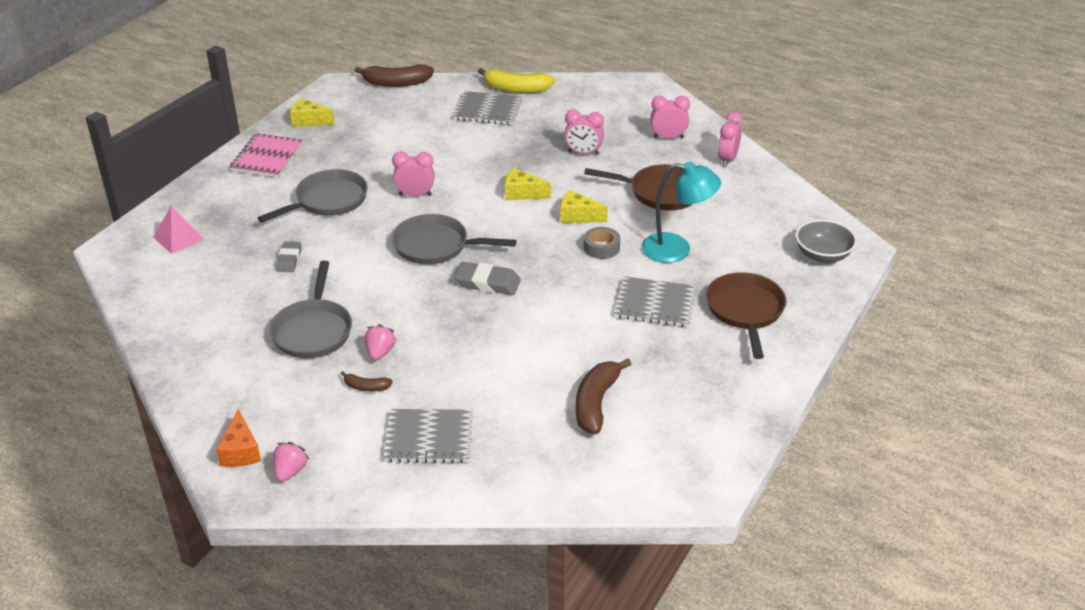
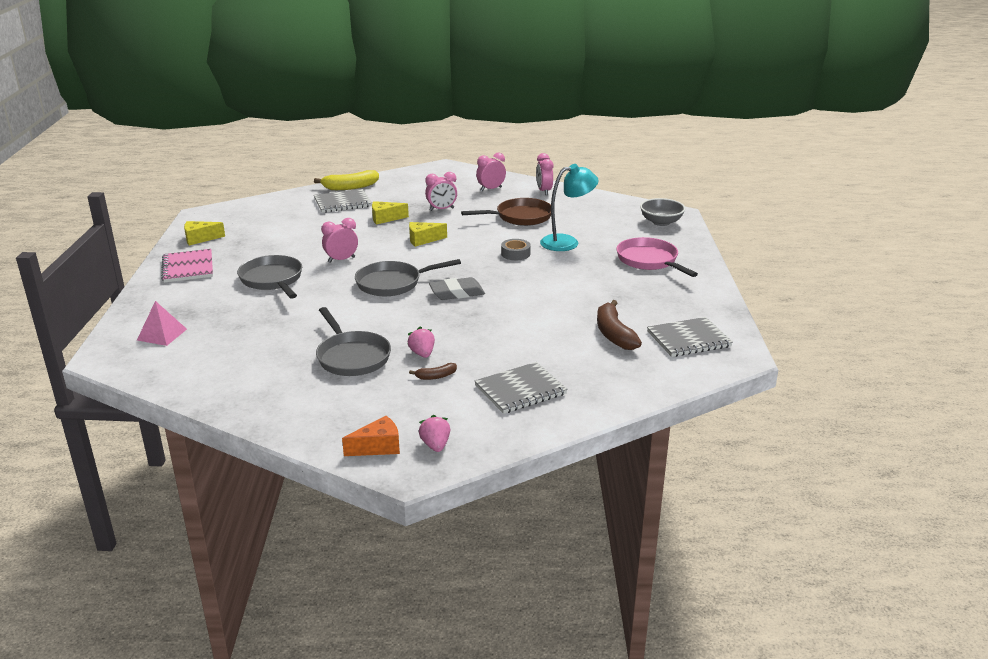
camera: 30 degrees left, 10 degrees down
orange cheese [216,409,261,467] -> orange cheese turned 75 degrees counterclockwise [342,416,400,456]
grey pan [258,169,368,223] -> grey pan turned 45 degrees counterclockwise [237,255,302,299]
grey eraser [276,242,301,272] -> none
brown banana [355,64,434,87] -> none
yellow cheese [560,190,608,223] -> yellow cheese moved to [372,201,409,225]
grey notebook [614,276,696,327] -> grey notebook moved to [647,317,733,357]
brown pan [706,272,786,359] -> pink pan [616,237,698,277]

